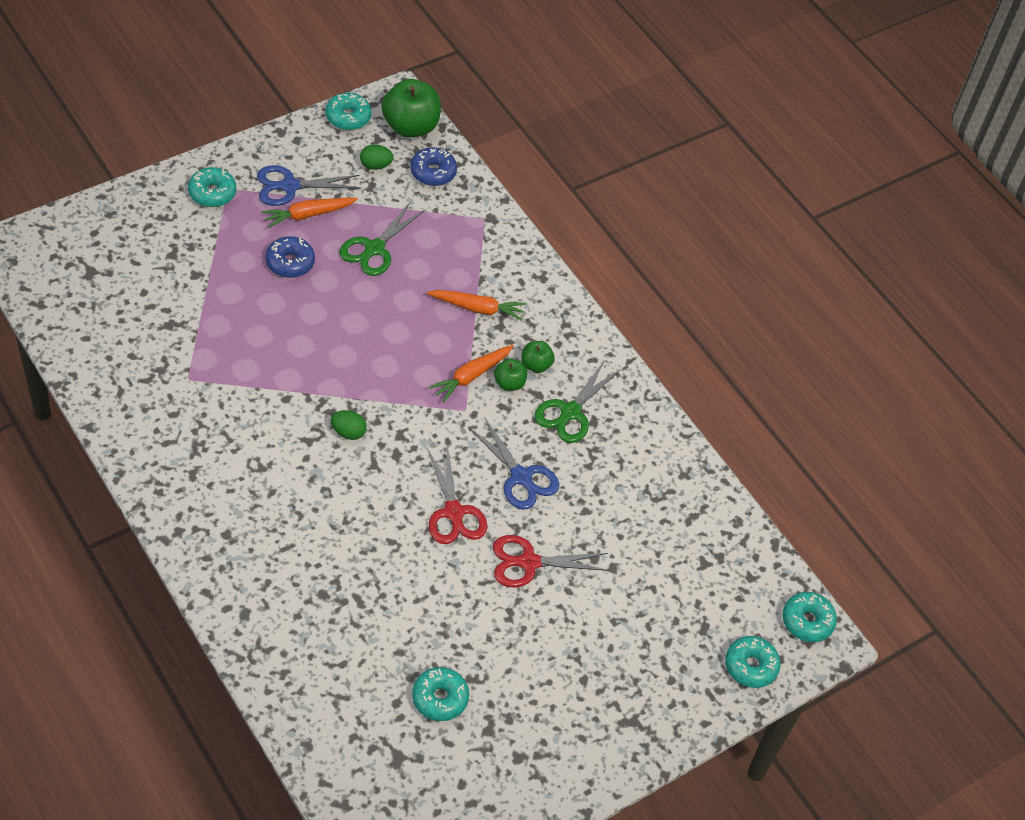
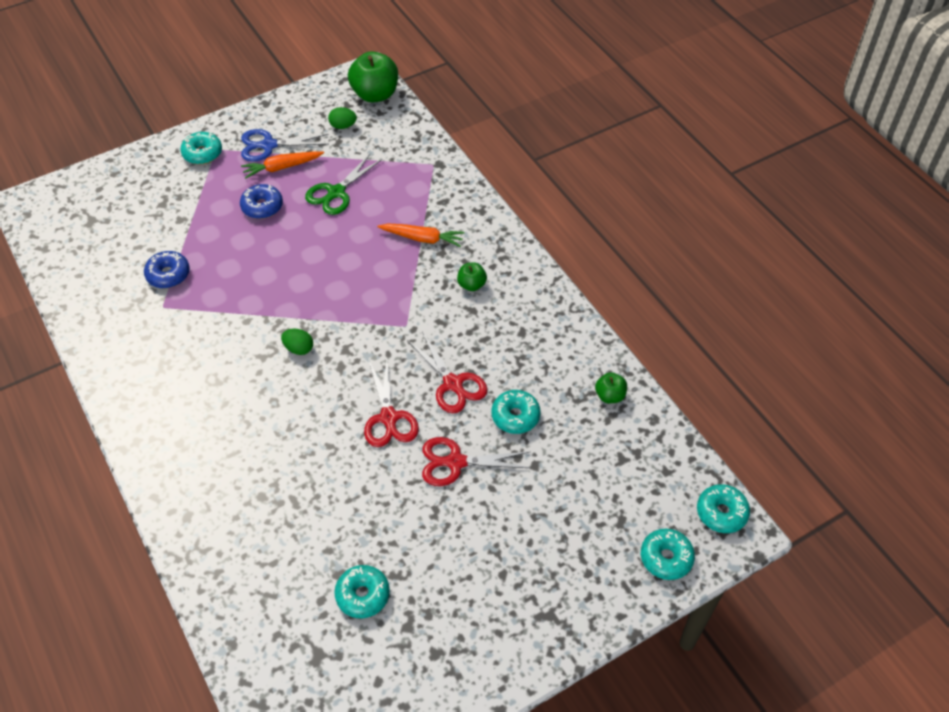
camera: 10 degrees right, 0 degrees up
turquoise donut [326,93,372,130] -> turquoise donut moved to [491,390,541,434]
blue donut [410,147,457,186] -> blue donut moved to [144,251,190,288]
orange carrot [429,345,514,403] -> none
blue scissors [468,417,559,510] -> red scissors [407,332,488,413]
green apple [494,359,527,391] -> green apple moved to [595,372,627,403]
green scissors [534,360,621,443] -> none

